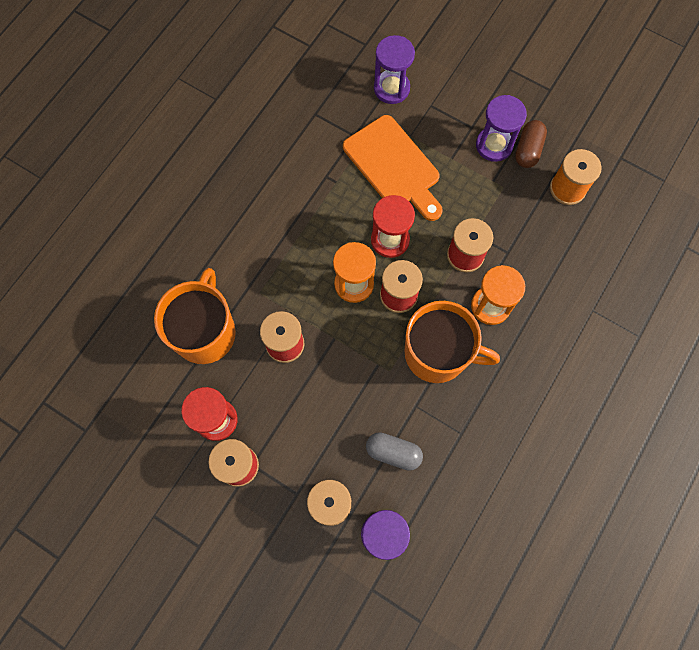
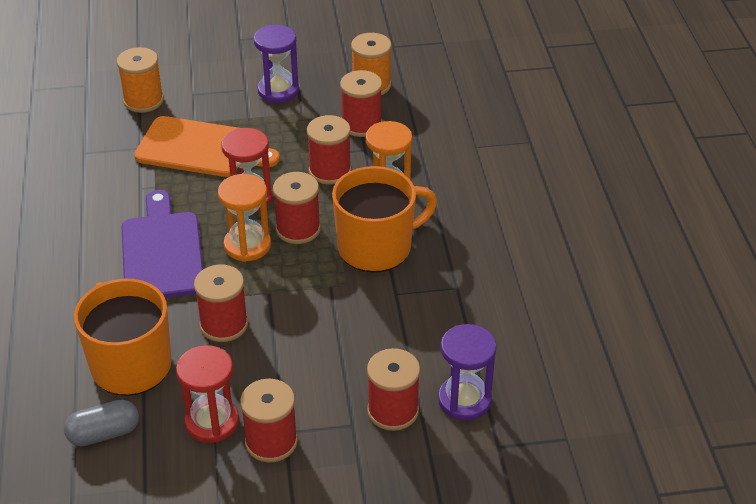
camera: 40 degrees left, 30 degrees down
grey capsule [366,432,423,471] -> grey capsule moved to [64,400,139,446]
purple hourglass [374,35,415,104] -> orange spool [117,47,164,113]
brown capsule [515,120,547,168] -> none
none -> purple cutting board [121,190,203,298]
none -> red spool [340,70,382,137]

